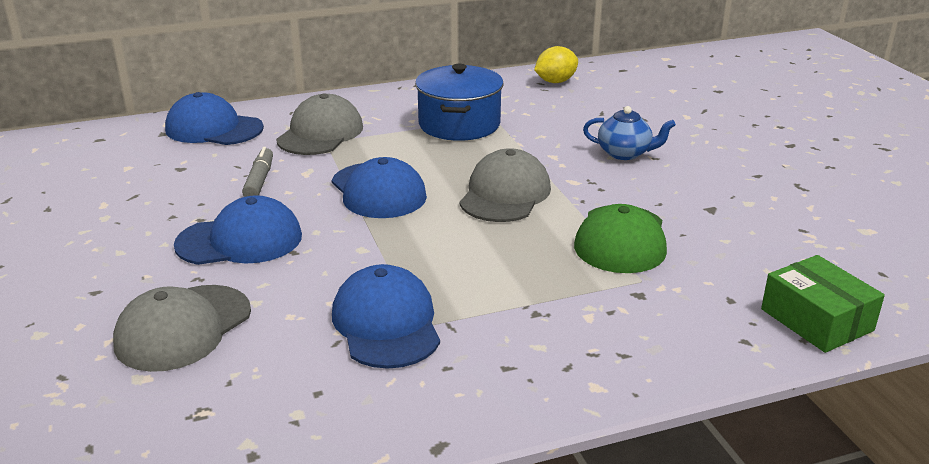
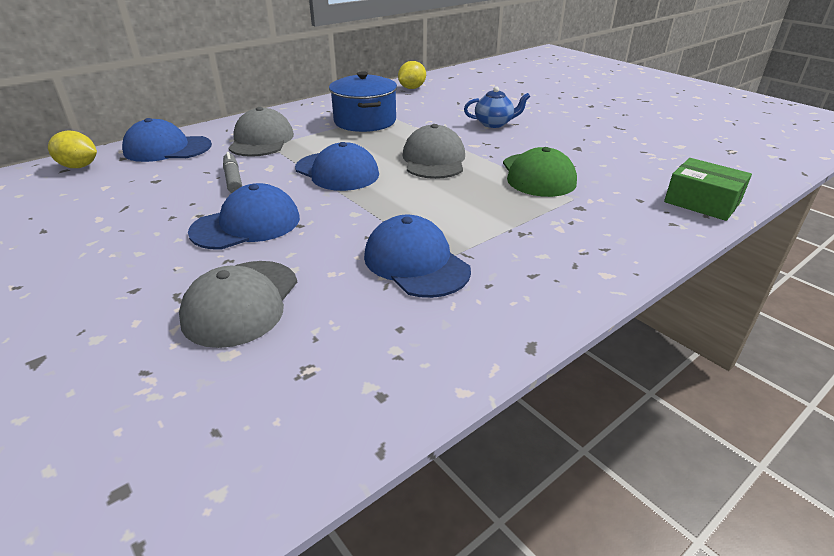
camera: 20 degrees left, 5 degrees up
none -> yellow lemon [48,131,97,168]

